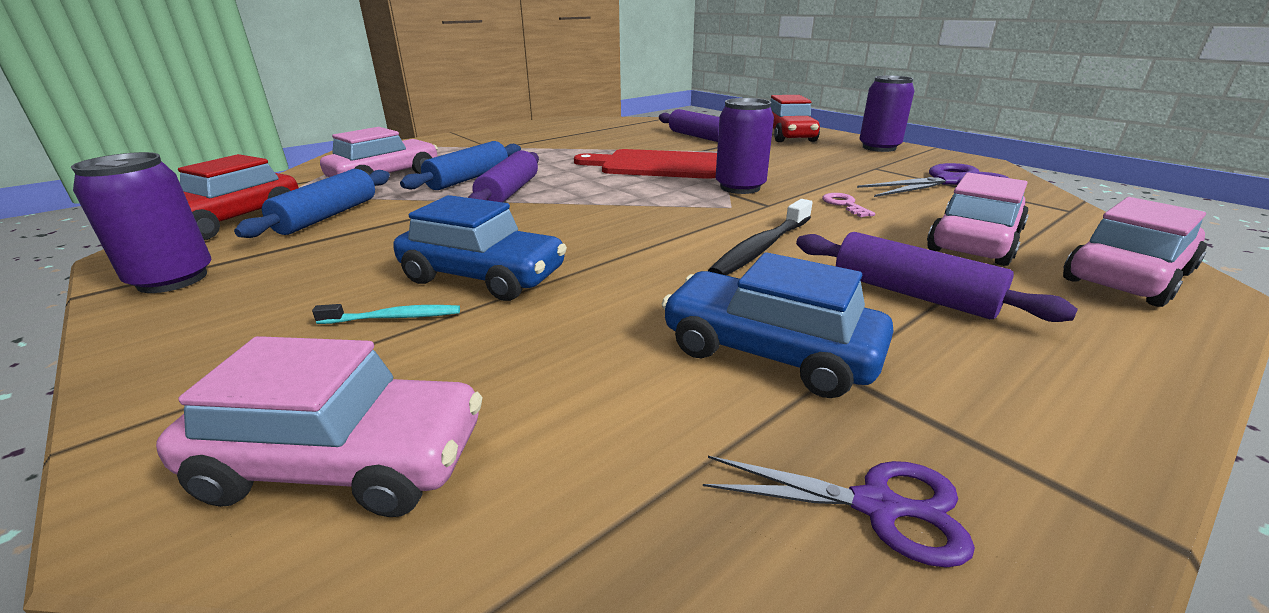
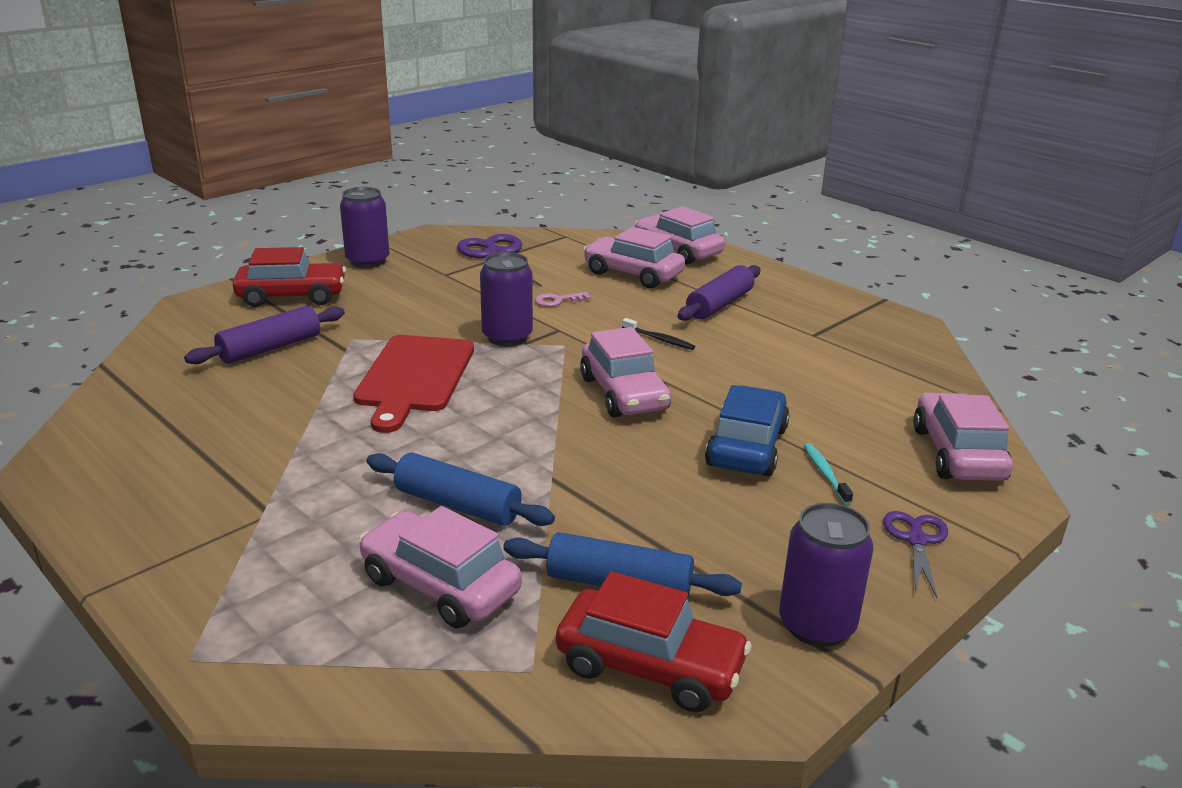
camera: 95 degrees left, 0 degrees up
purple rolling pin [468,150,539,202] -> none
blue car [662,252,893,398] -> none
purple scissors [703,456,975,568] -> purple scissors moved to [883,511,948,598]
black toothbrush [708,199,812,275] -> black toothbrush [622,318,695,350], size x0.57
none -> pink car [580,327,671,418]

